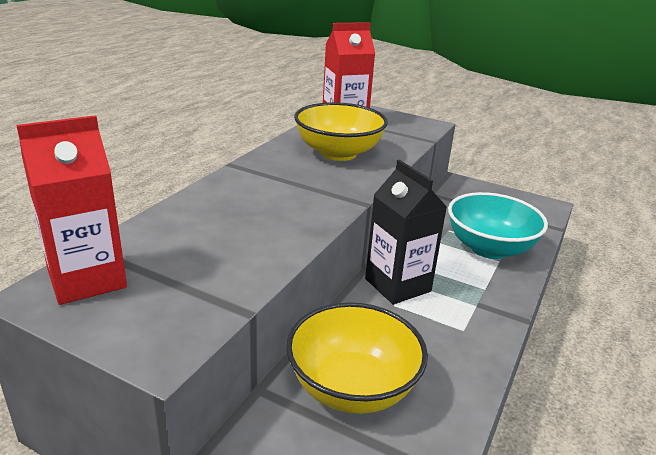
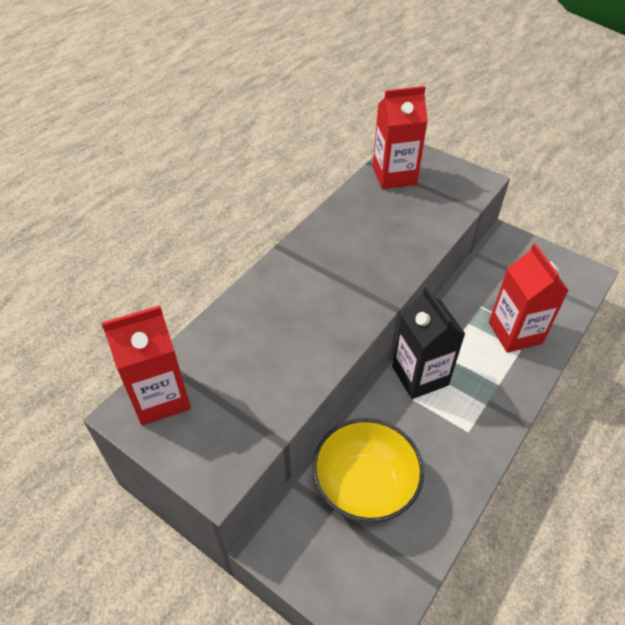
camera: 10 degrees right, 20 degrees up
yellow bowl [294,102,388,161] -> none
turquoise bowl [448,192,548,259] -> red carton [489,243,569,353]

